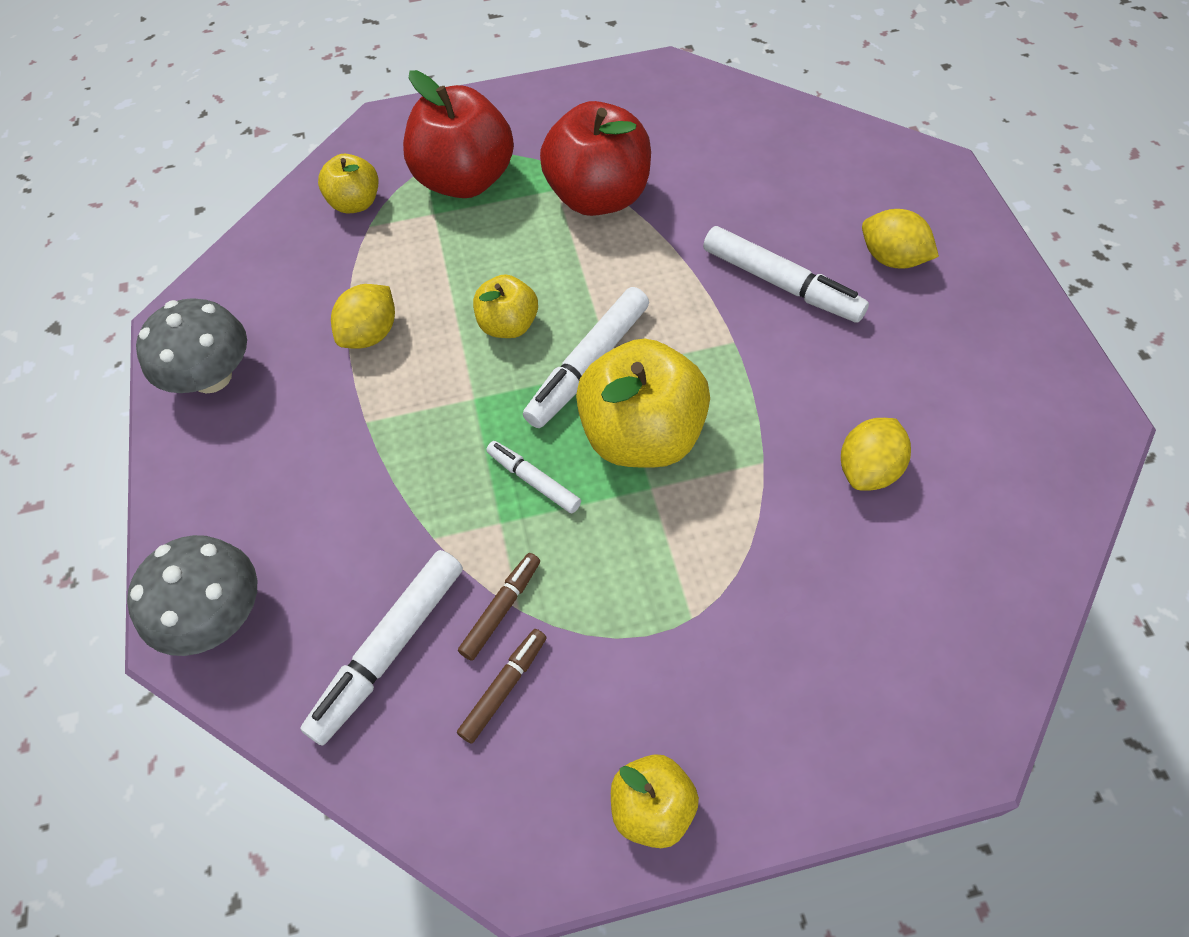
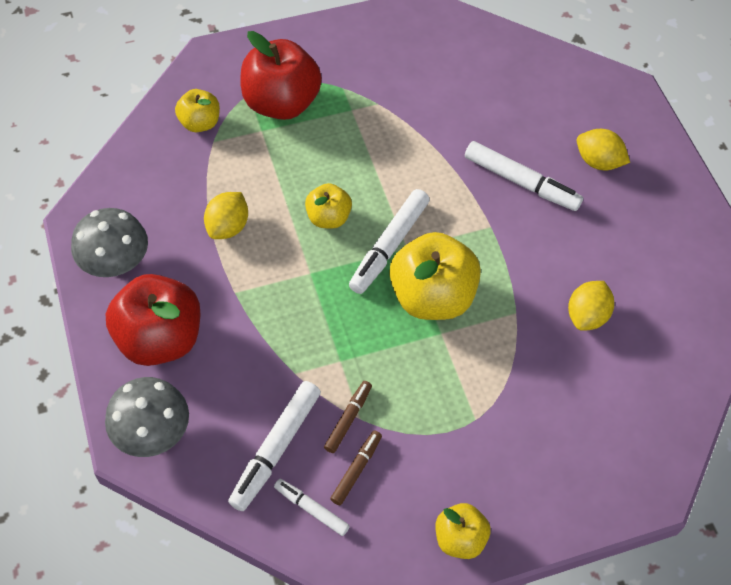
camera: 10 degrees left, 0 degrees up
white marker [486,441,581,513] -> white marker moved to [274,479,350,536]
red apple [540,101,651,216] -> red apple moved to [106,274,200,366]

